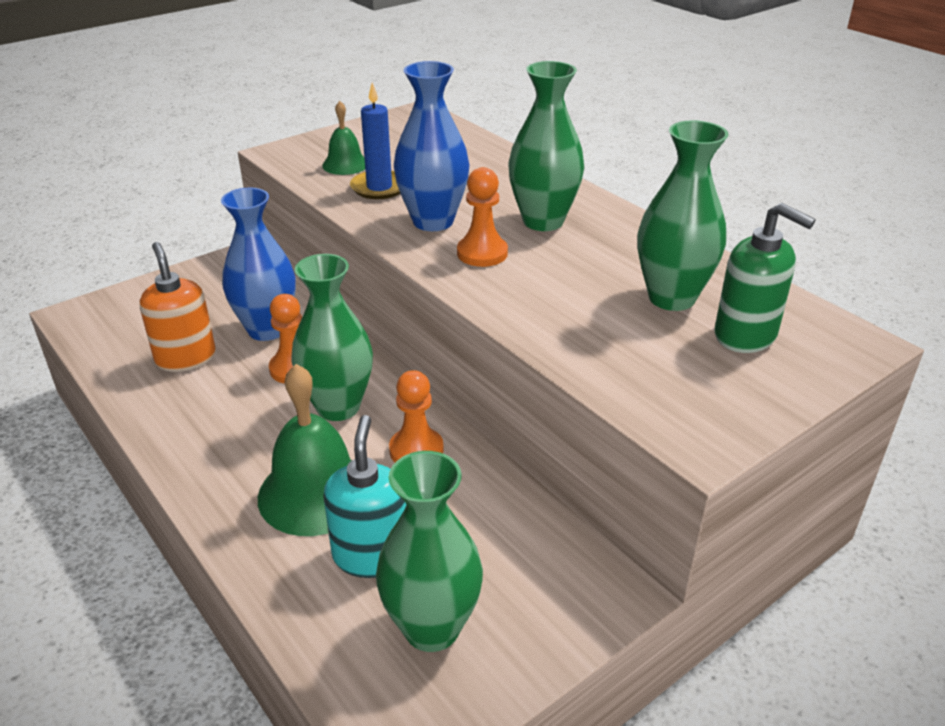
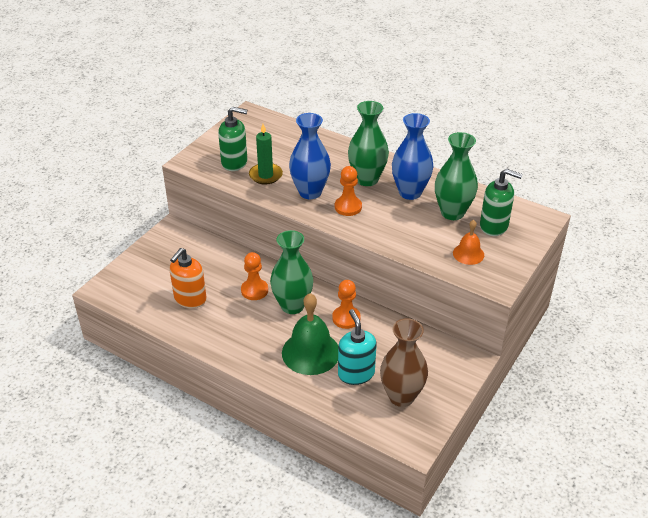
camera: 20 degrees left, 5 degrees up
orange soap dispenser [140,242,216,372] -> orange soap dispenser turned 105 degrees counterclockwise [170,248,207,308]
blue vase [221,188,296,341] -> blue vase moved to [392,113,433,200]
green bell [322,101,365,175] -> green soap dispenser [218,107,247,171]
blue candle [350,82,400,199] -> green candle [249,124,283,184]
green vase [376,451,483,652] -> brown vase [380,318,428,407]
none -> orange bell [453,220,484,265]

